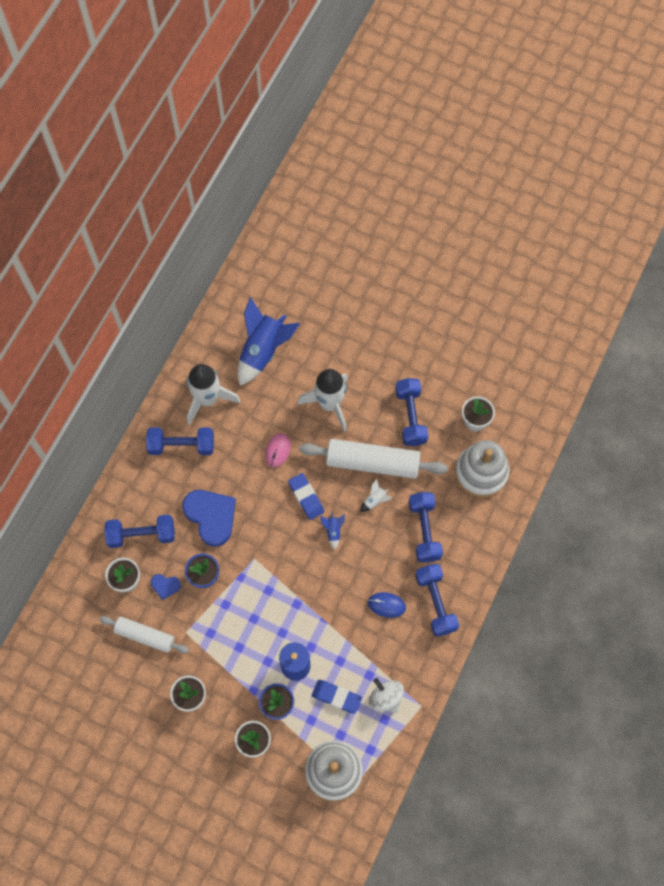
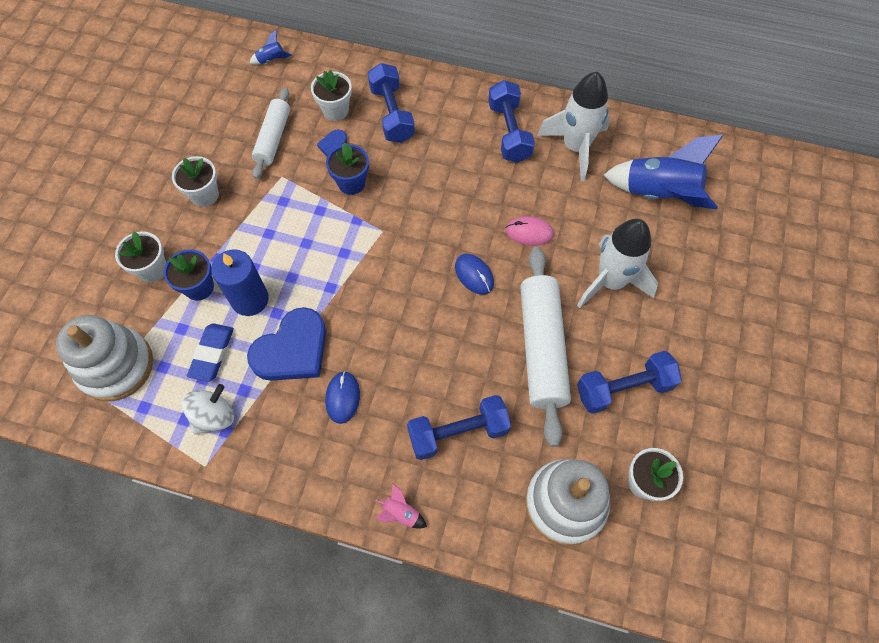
camera: 80 degrees right, 5 degrees down
blue heart [182,490,236,547] -> blue heart moved to [247,307,326,381]
blue eraser [288,473,324,520] -> blue mouse [455,254,494,294]
blue rocket [320,513,345,549] -> blue rocket moved to [249,29,292,65]
white rocket [360,479,392,512] -> none
blue dumbbell [415,564,459,637] -> none
none -> pink rocket [374,483,427,529]

